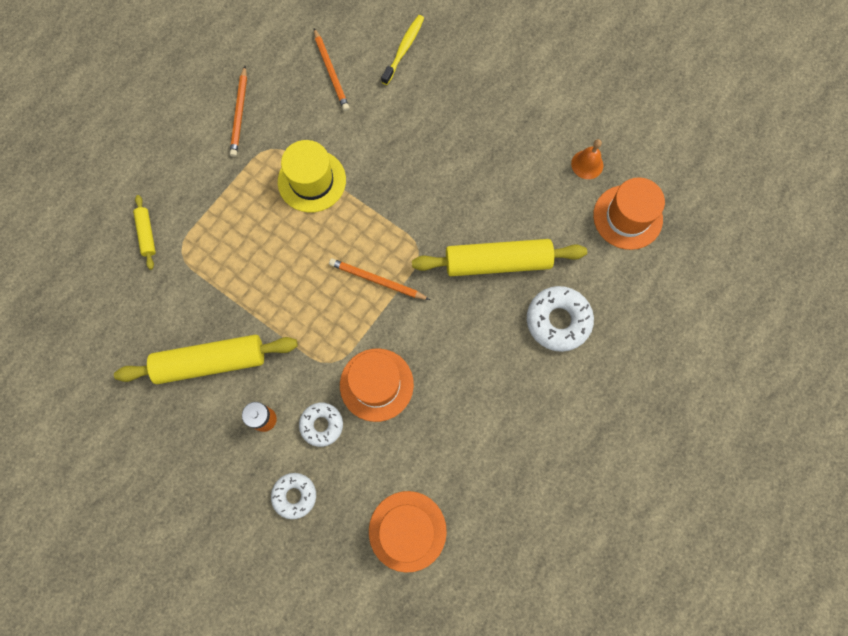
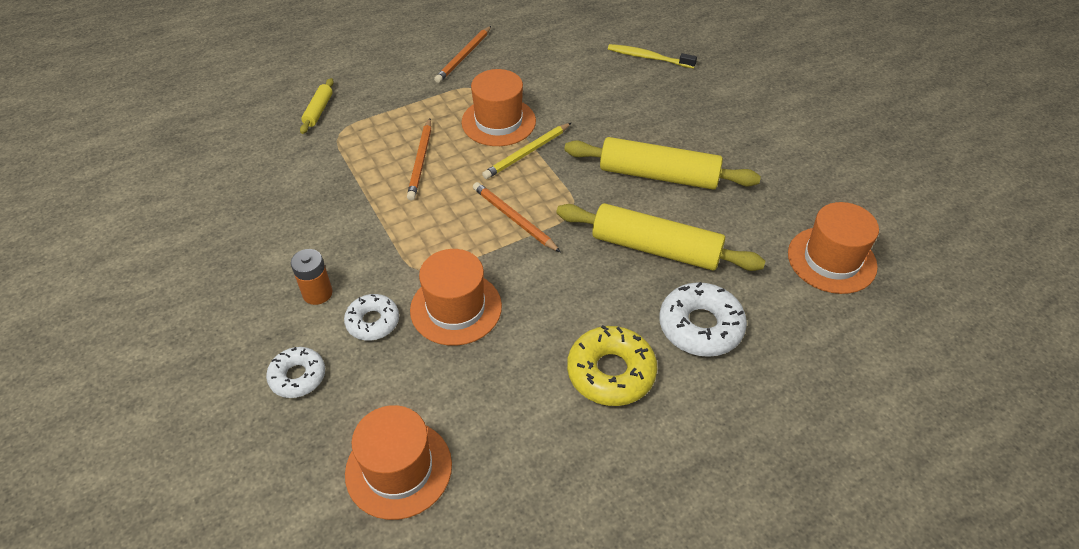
camera: 25 degrees right, 25 degrees down
yellow rolling pin [114,335,298,384] -> yellow rolling pin moved to [564,137,761,190]
yellow hat [278,140,346,213] -> orange hat [461,69,536,146]
orange pencil [314,28,350,111] -> orange pencil moved to [407,118,432,201]
yellow toothbrush [381,15,424,85] -> yellow toothbrush turned 120 degrees counterclockwise [608,44,697,68]
orange bell [571,139,603,179] -> none
none -> yellow pencil [482,123,571,179]
none -> yellow donut [567,325,658,406]

